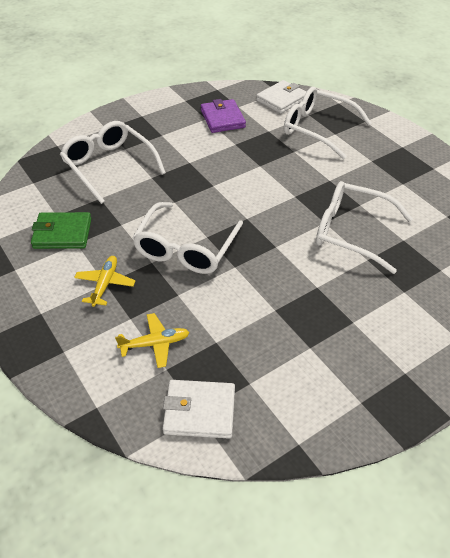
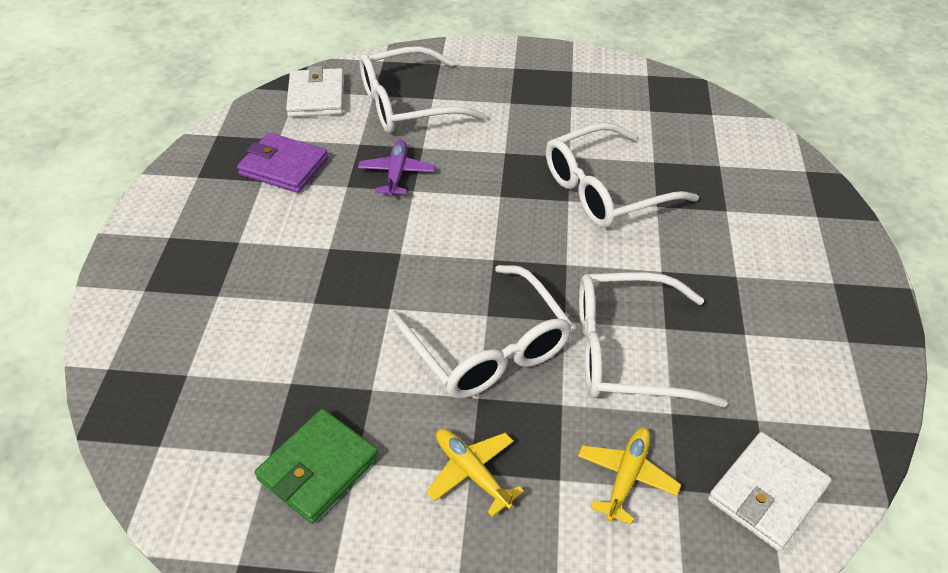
camera: 50 degrees left, 0 degrees up
white glasses [60,121,166,204] -> white glasses moved to [579,272,728,408]
none -> purple plane [358,140,435,197]

